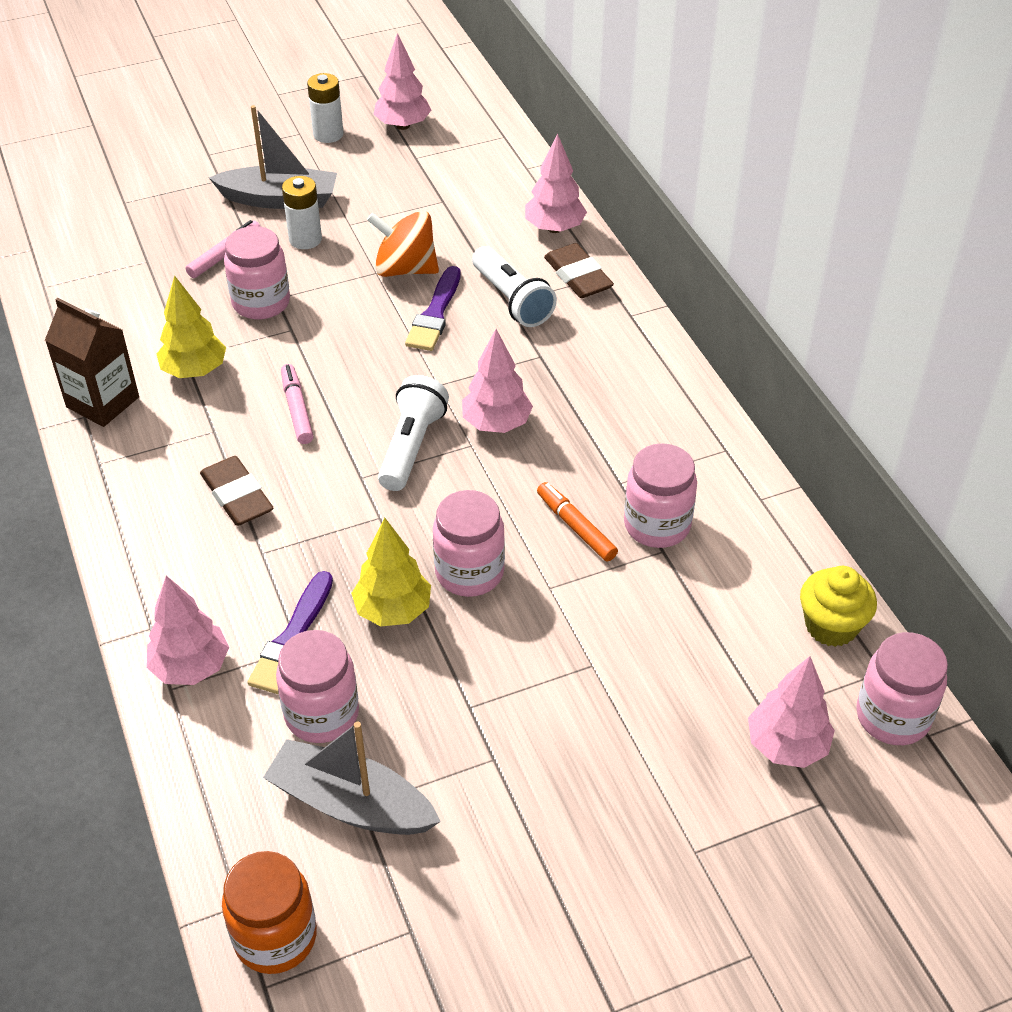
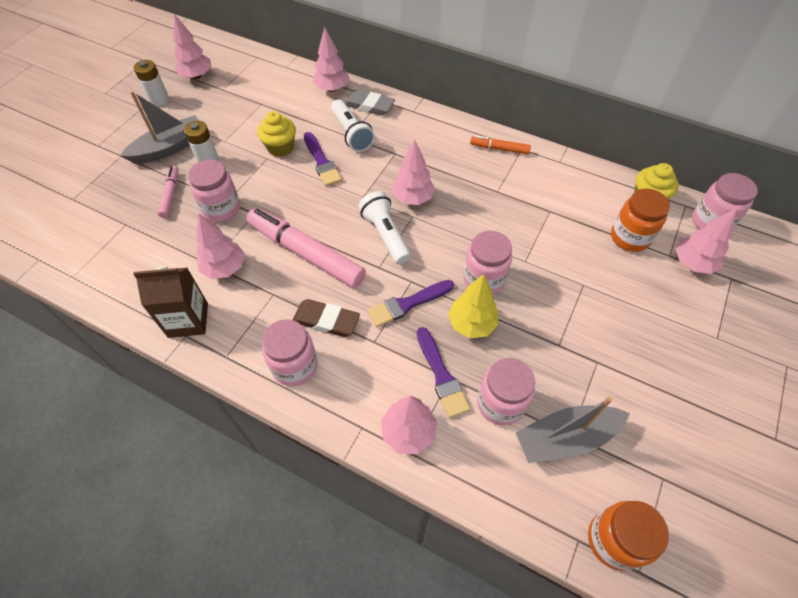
camera: 40 degrees left, 10 degrees up
yellow tree [157,275,226,378] -> pink tree [196,214,245,279]
pink marker [281,364,313,444] -> pink marker [246,208,366,288], size x2.04
orange spinning top [367,211,439,277] -> yellow cupcake [257,111,296,157]
white flashlight [472,246,557,327] -> white flashlight turned 45 degrees clockwise [331,100,375,152]
orange marker [537,482,618,561] -> orange marker moved to [470,135,531,154]
brown eraser [544,243,614,298] -> grey eraser [344,89,395,116]
pink jar [624,443,697,548] -> pink jar moved to [262,319,318,386]
none -> purple brush [367,280,454,327]
none -> orange jar [611,189,670,252]

